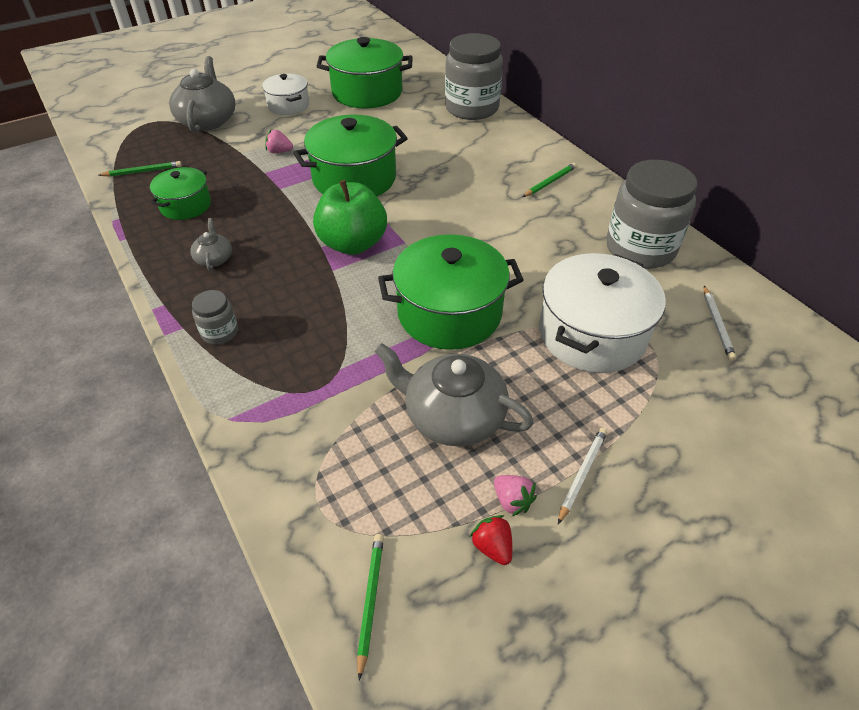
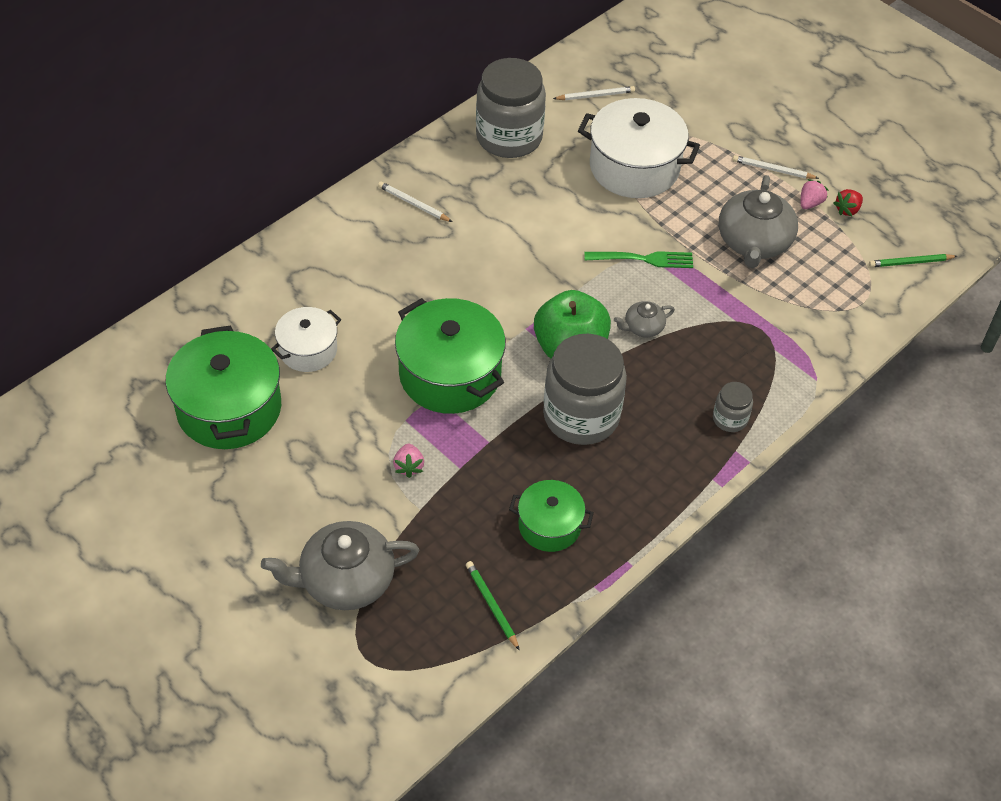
camera: 105 degrees left, 5 degrees up
grey teapot [190,218,232,271] -> grey teapot moved to [614,301,675,337]
white pot [262,73,309,115] -> white pot moved to [271,307,341,372]
green pot [378,234,524,350] -> green fork [584,251,693,268]
grey jar [445,33,503,120] -> grey jar moved to [543,334,627,445]
green pencil [523,163,577,197] -> white pencil [378,181,452,222]

